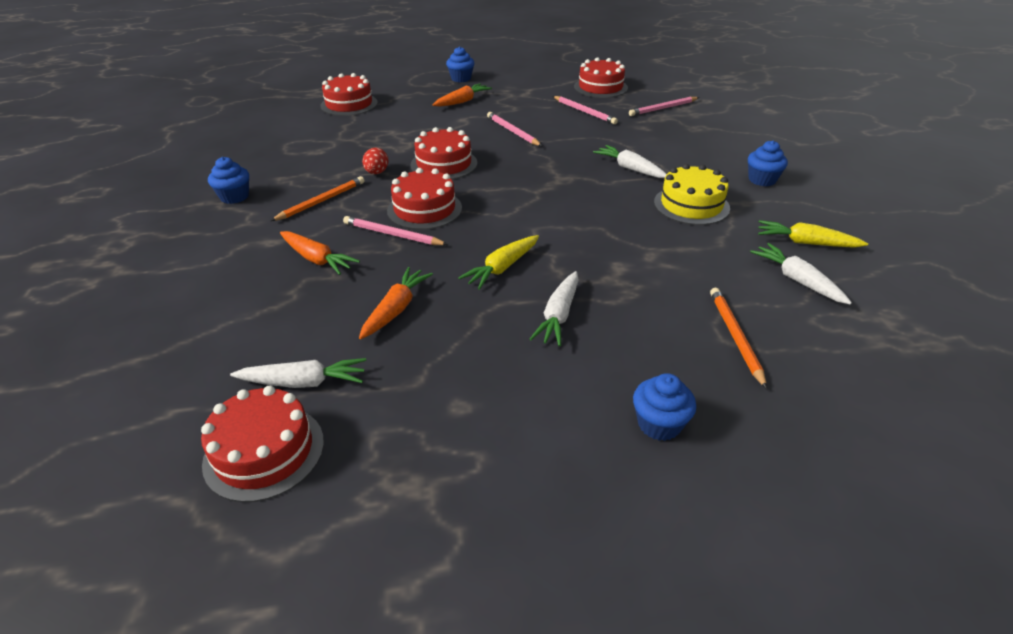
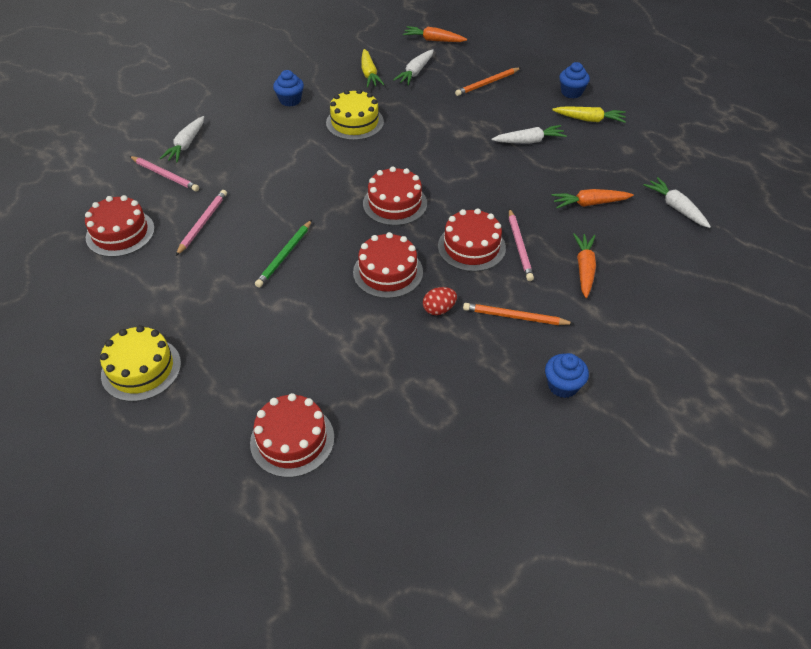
camera: 120 degrees left, 10 degrees up
red cake [201,386,324,502] -> red cake moved to [363,166,427,226]
orange carrot [432,83,492,107] -> orange carrot moved to [403,26,467,42]
blue cupcake [446,47,474,82] -> yellow cake [100,325,181,402]
yellow carrot [458,235,539,290] -> yellow carrot moved to [552,107,626,123]
pink pencil [487,112,542,146] -> green pencil [255,220,312,288]
white carrot [593,145,667,178] -> white carrot moved to [160,116,204,162]

